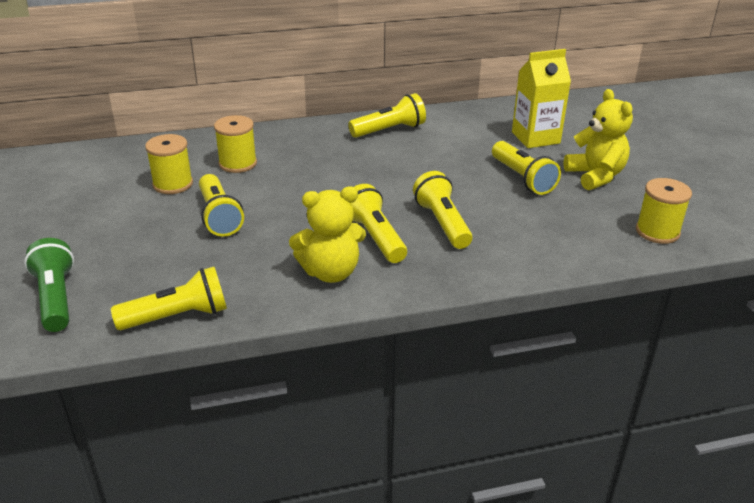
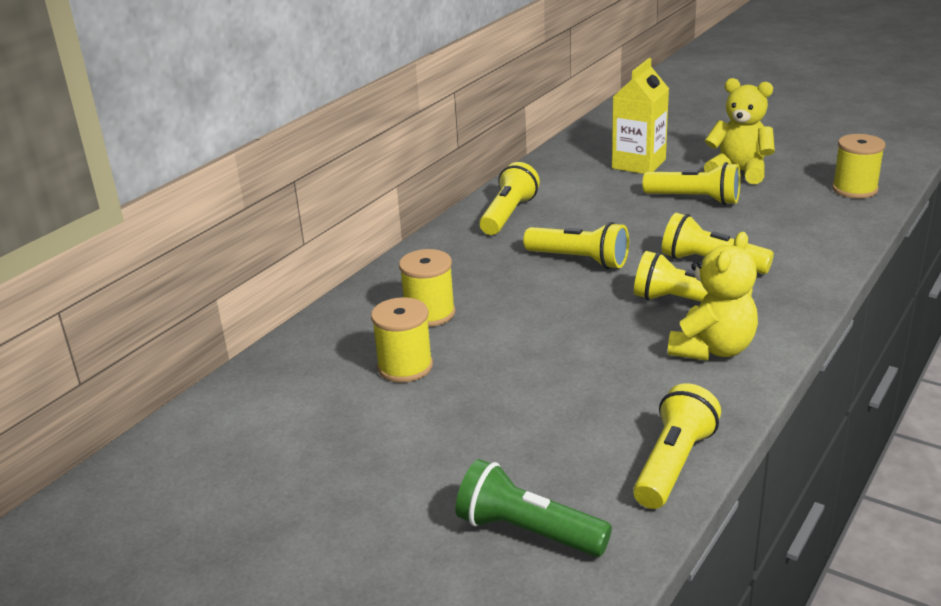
camera: 40 degrees left, 5 degrees down
yellow flashlight [199,174,244,237] -> yellow flashlight moved to [523,222,629,269]

